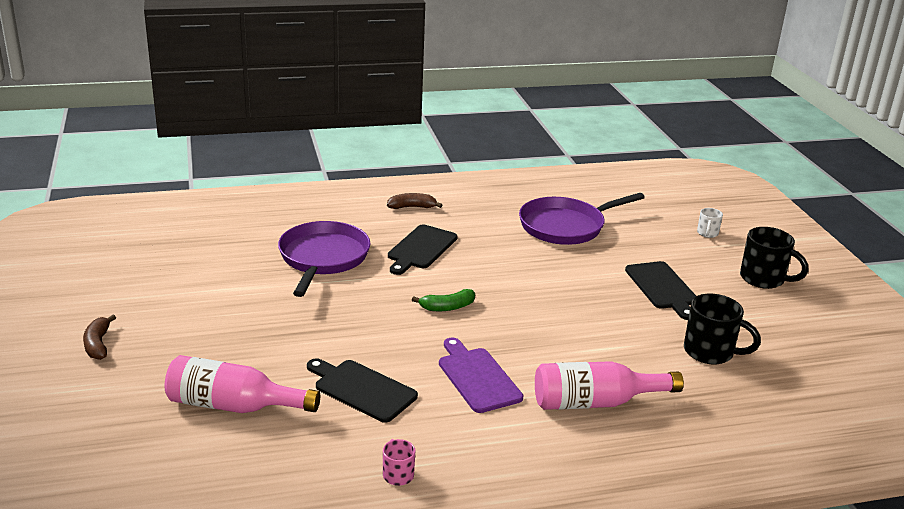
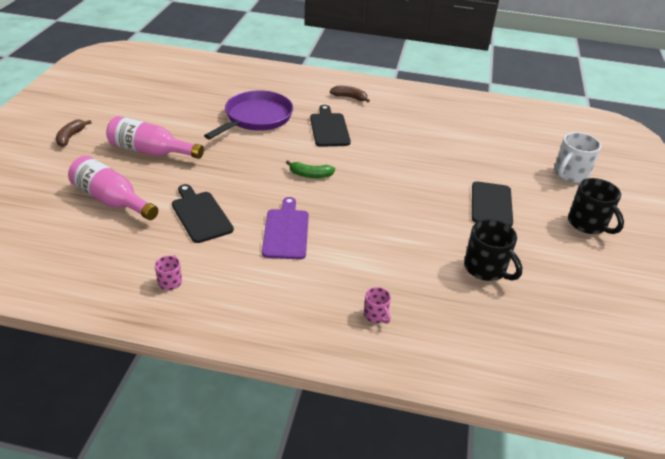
camera: 25 degrees right, 10 degrees up
black cutting board [388,224,457,275] -> black cutting board turned 120 degrees clockwise [310,105,351,147]
purple pan [519,193,645,245] -> none
pink bottle [535,361,684,410] -> pink bottle moved to [106,116,204,159]
white mug [697,208,723,238] -> white mug [554,132,602,183], size x1.89
none -> pink mug [364,287,391,324]

